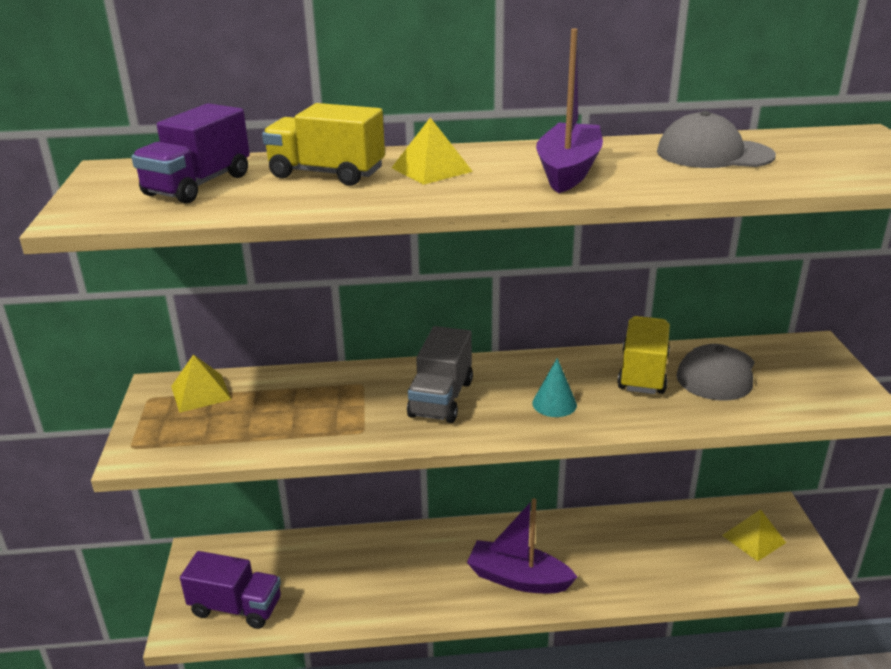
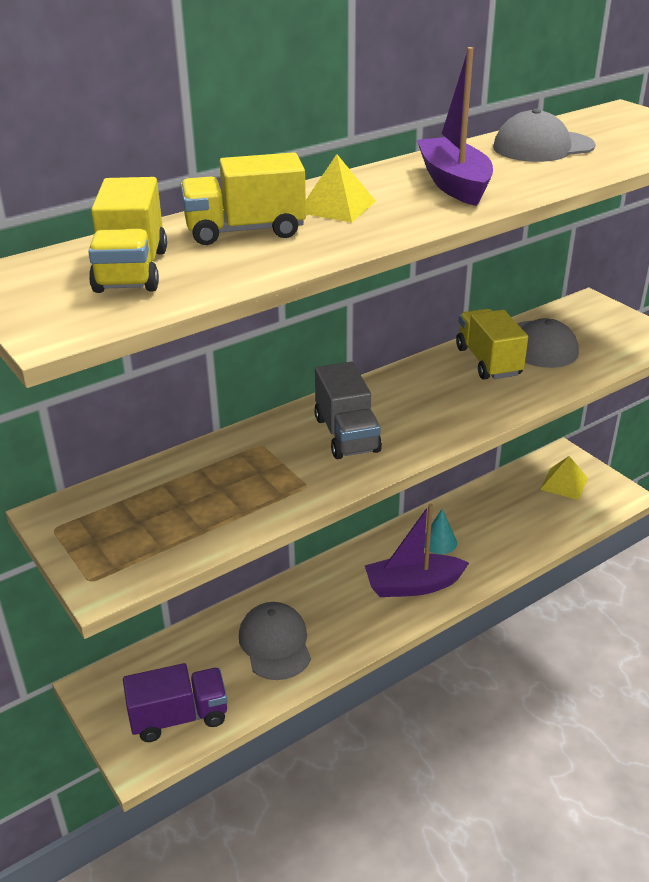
camera: 30 degrees left, 5 degrees up
purple truck [131,103,250,204] -> yellow truck [88,177,167,293]
yellow pyramid [171,354,231,413] -> none
turquoise cone [532,358,577,417] -> turquoise cone moved to [424,509,457,554]
none -> grey cap [239,602,311,680]

